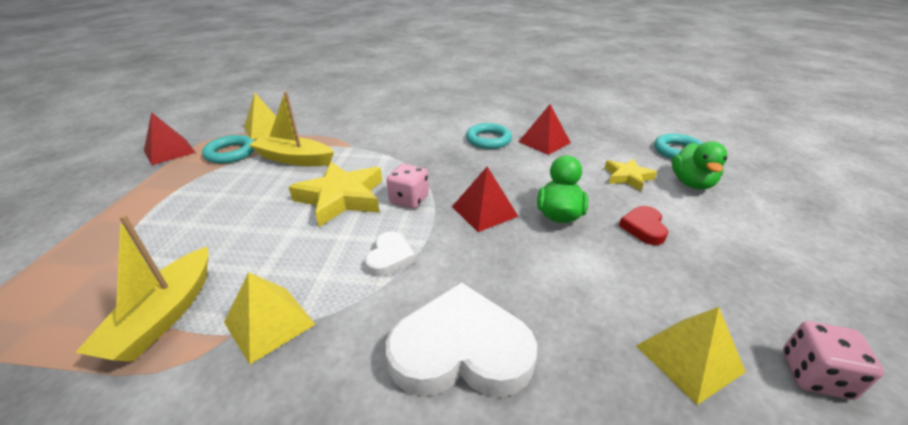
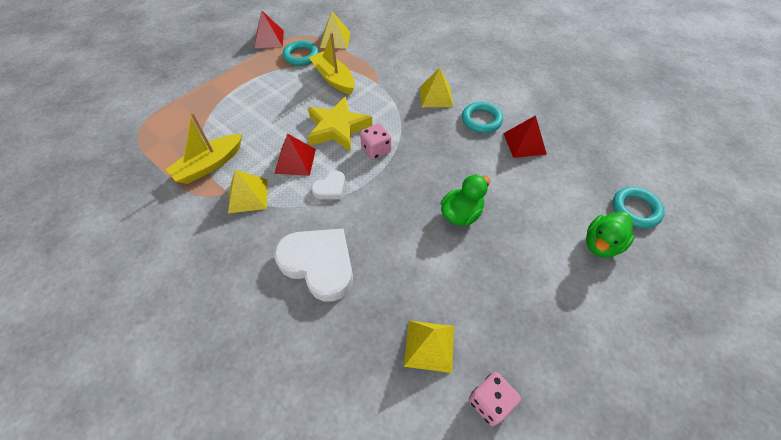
camera: 35 degrees right, 20 degrees up
red pyramid [452,167,518,232] -> red pyramid moved to [274,133,316,176]
yellow star [605,158,657,191] -> none
red heart [619,206,668,245] -> none
none -> yellow pyramid [420,68,453,107]

